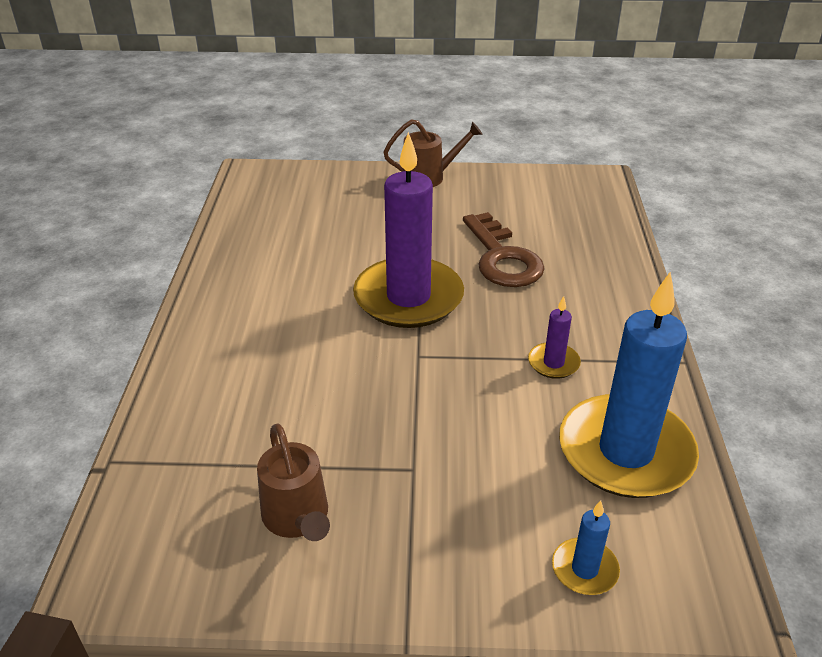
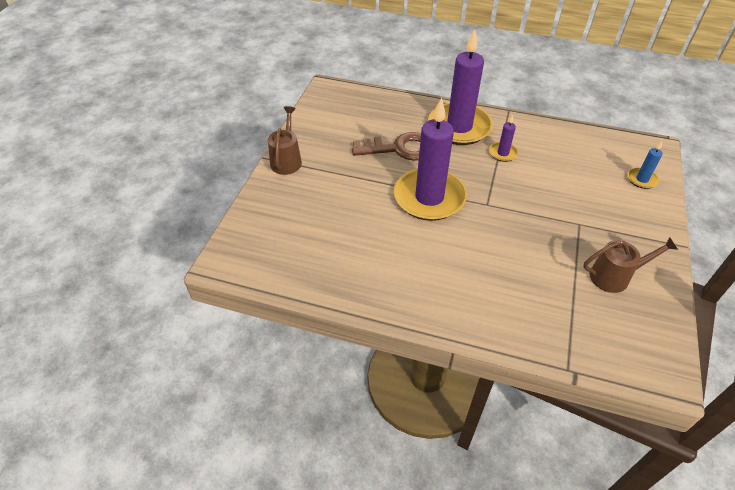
camera: 75 degrees left, 10 degrees up
blue candle [559,272,699,498] -> none
none -> purple candle [428,29,493,145]

